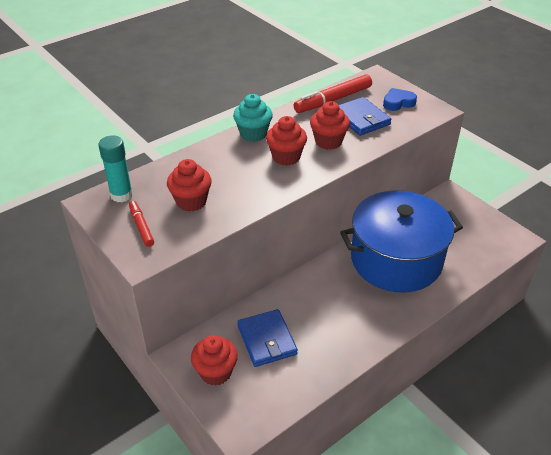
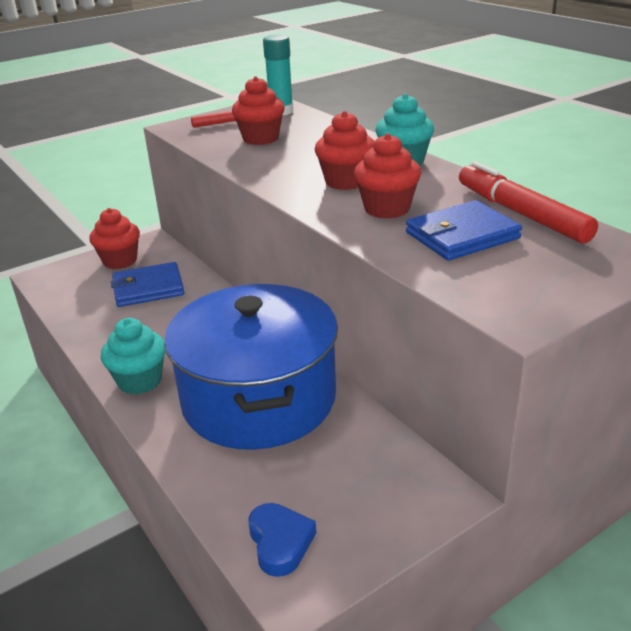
camera: 95 degrees right, 10 degrees down
blue heart [383,88,417,111] -> blue heart moved to [249,503,316,577]
none -> turquoise cupcake [101,318,166,395]

